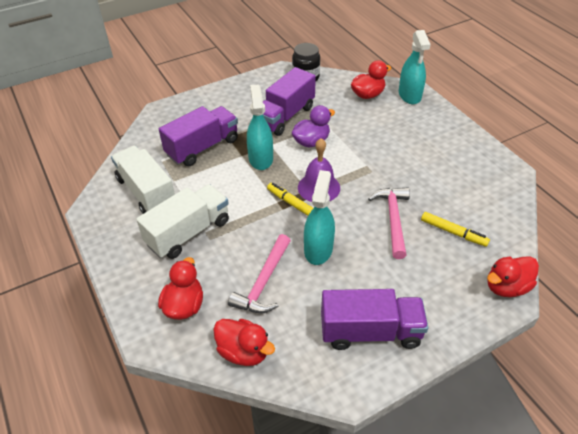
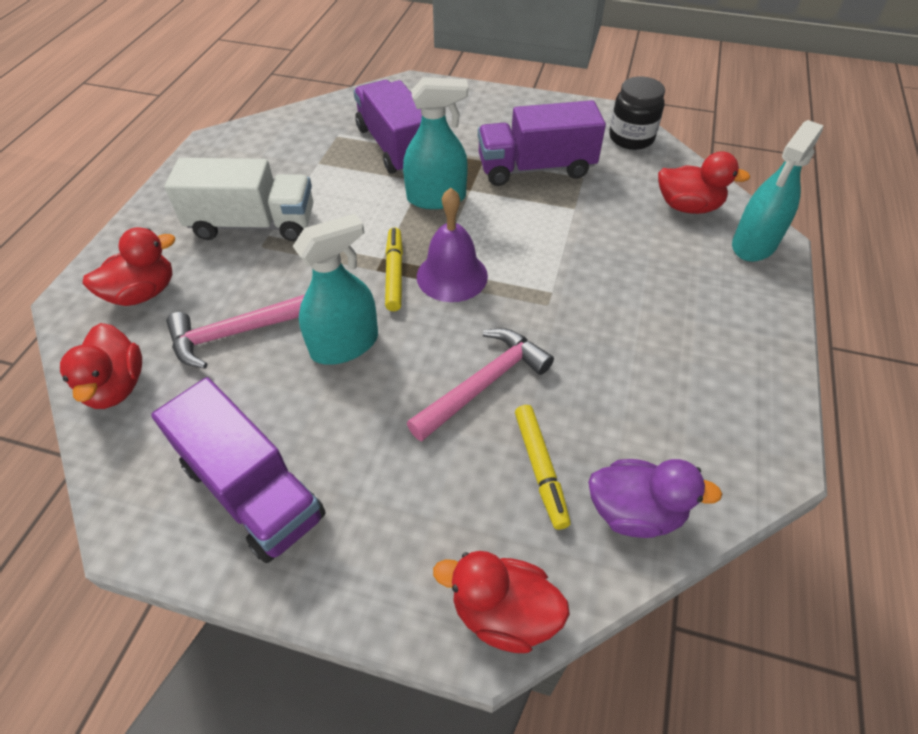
camera: 45 degrees right, 5 degrees up
white truck [111,146,175,214] -> none
purple truck [159,106,238,166] -> purple truck turned 120 degrees counterclockwise [354,80,422,174]
turquoise spray bottle [247,84,273,170] -> turquoise spray bottle turned 45 degrees clockwise [403,77,468,209]
purple duck [292,105,335,148] -> purple duck moved to [588,459,722,538]

